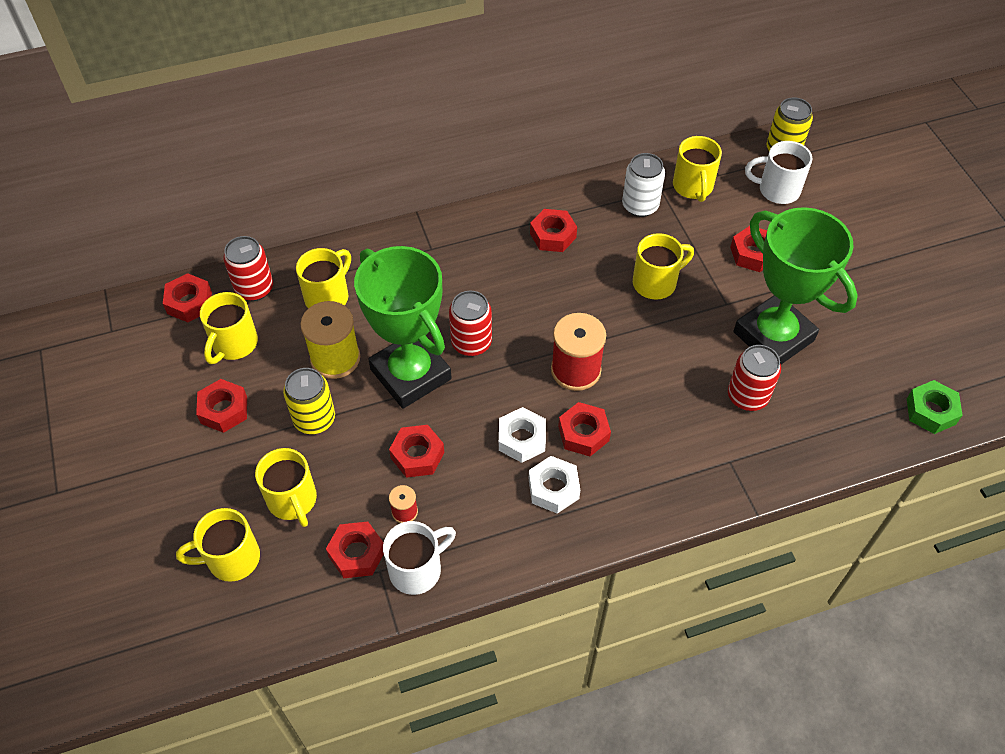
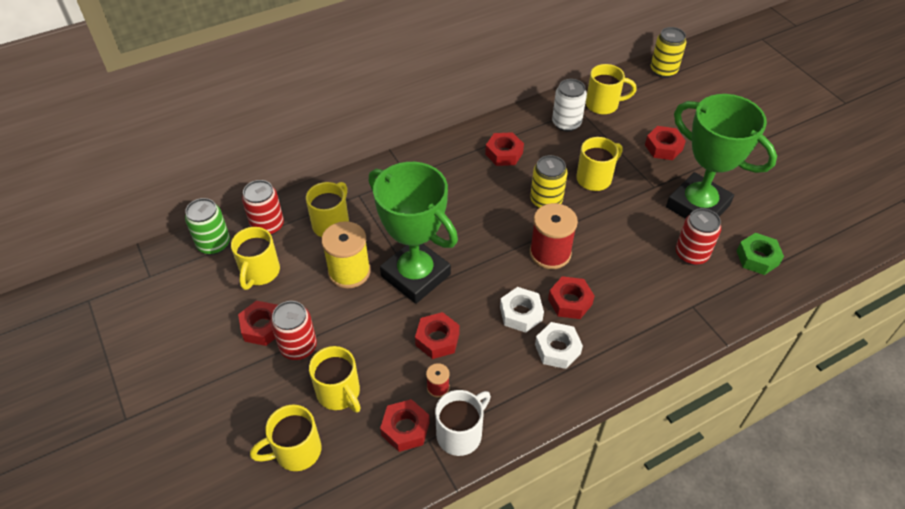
camera: 10 degrees left, 5 degrees down
red nut [163,273,212,322] -> green can [185,198,230,255]
yellow can [283,368,335,434] -> yellow can moved to [530,155,567,208]
red can [449,291,492,356] -> red can moved to [271,301,317,360]
yellow mug [673,136,722,202] -> yellow mug turned 75 degrees counterclockwise [586,64,637,115]
white mug [745,141,812,204] -> none
green nut [907,380,963,434] -> green nut moved to [737,233,784,275]

